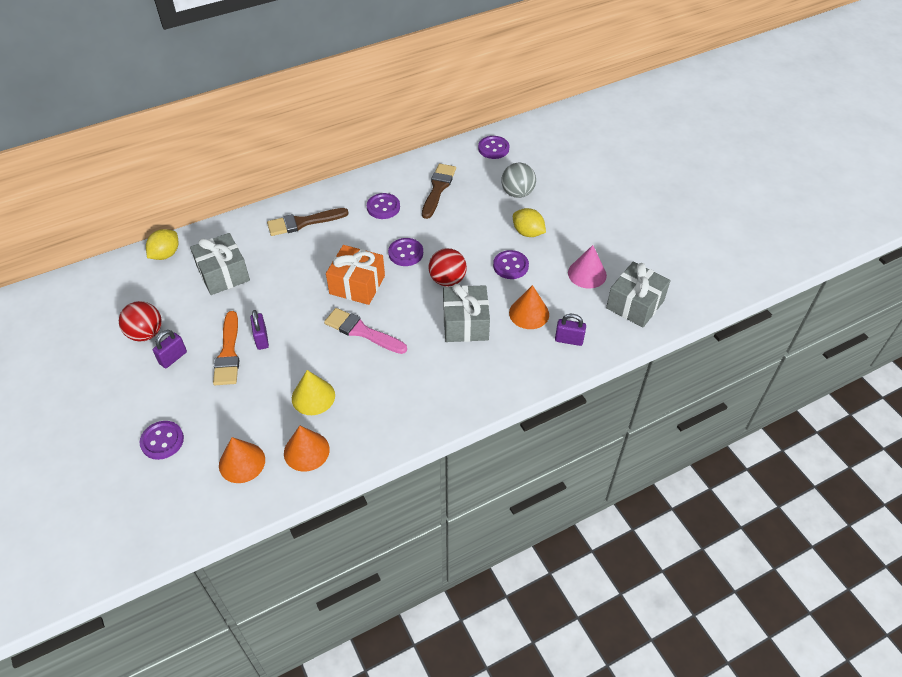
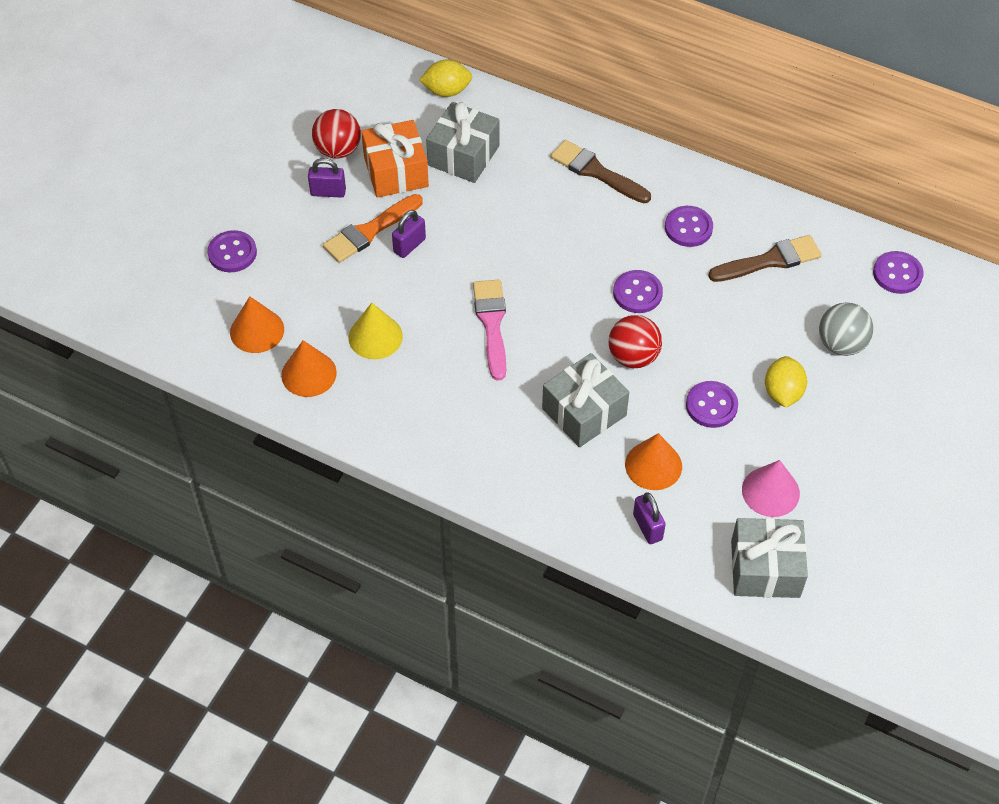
camera: 55 degrees right, 5 degrees up
orange gift [326,245,385,305] -> orange gift moved to [361,120,429,198]

